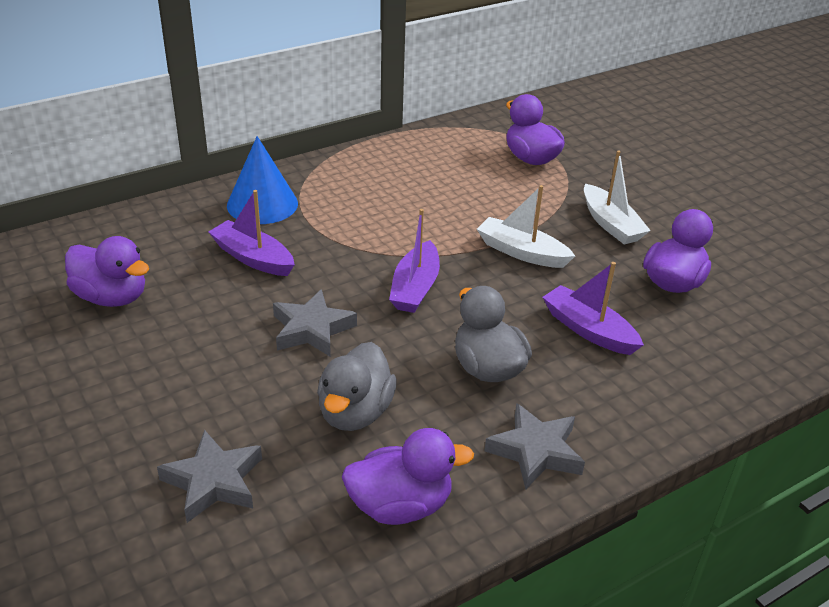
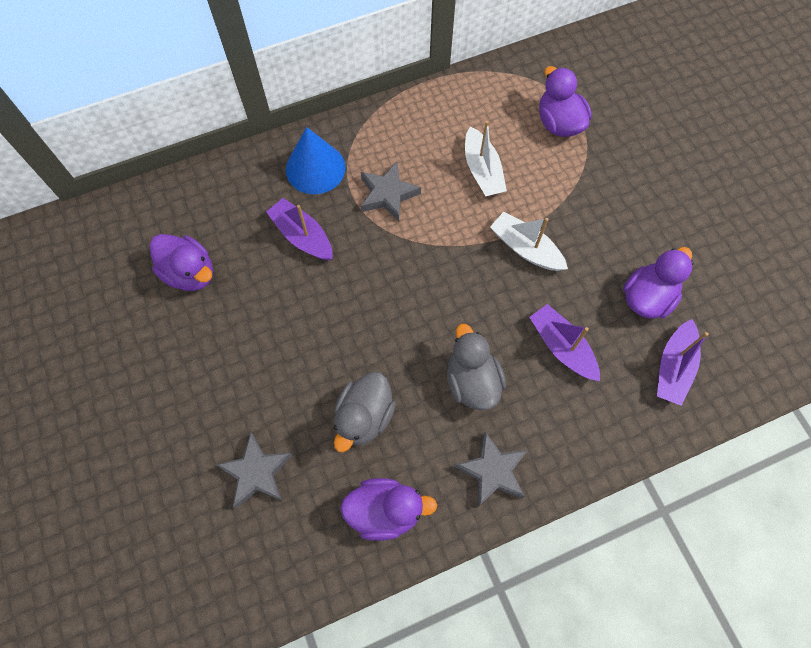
camera: 10 degrees right, 30 degrees up
grey star [273,289,357,357] -> grey star moved to [361,162,421,222]
purple boat [389,209,440,313] -> purple boat moved to [657,319,709,406]
white boat [584,150,651,245] -> white boat moved to [465,121,507,197]

